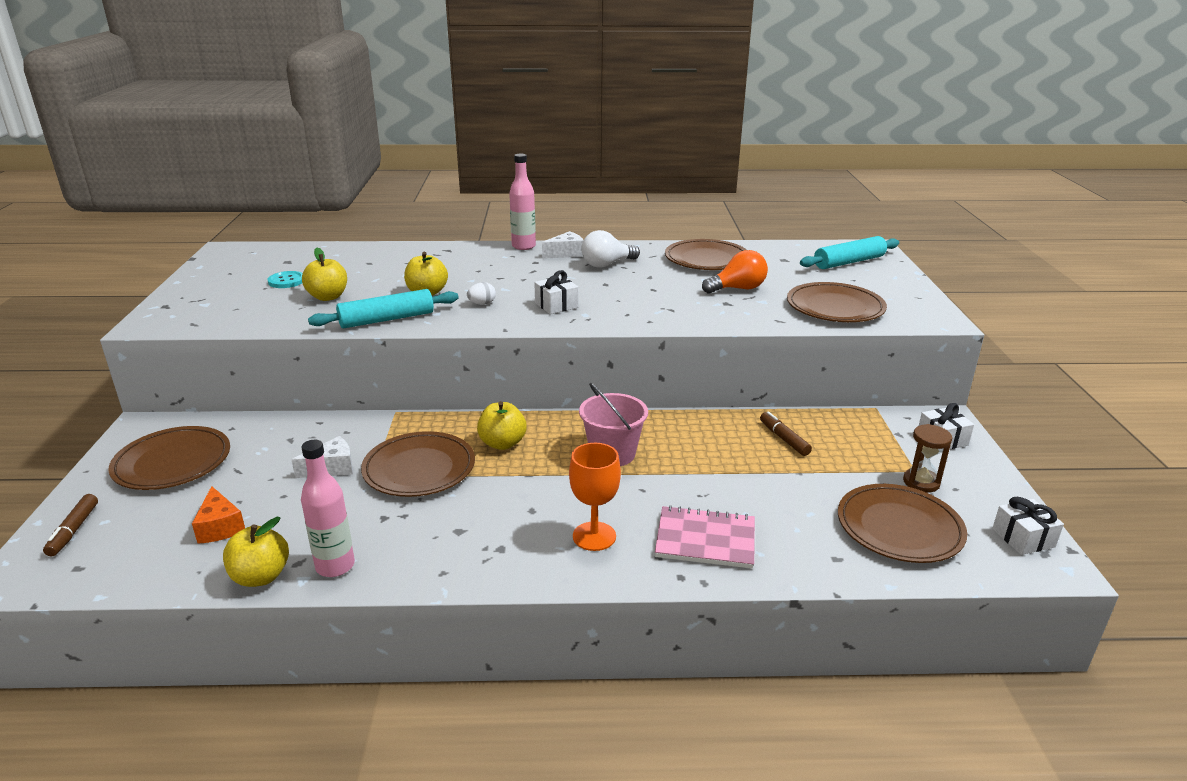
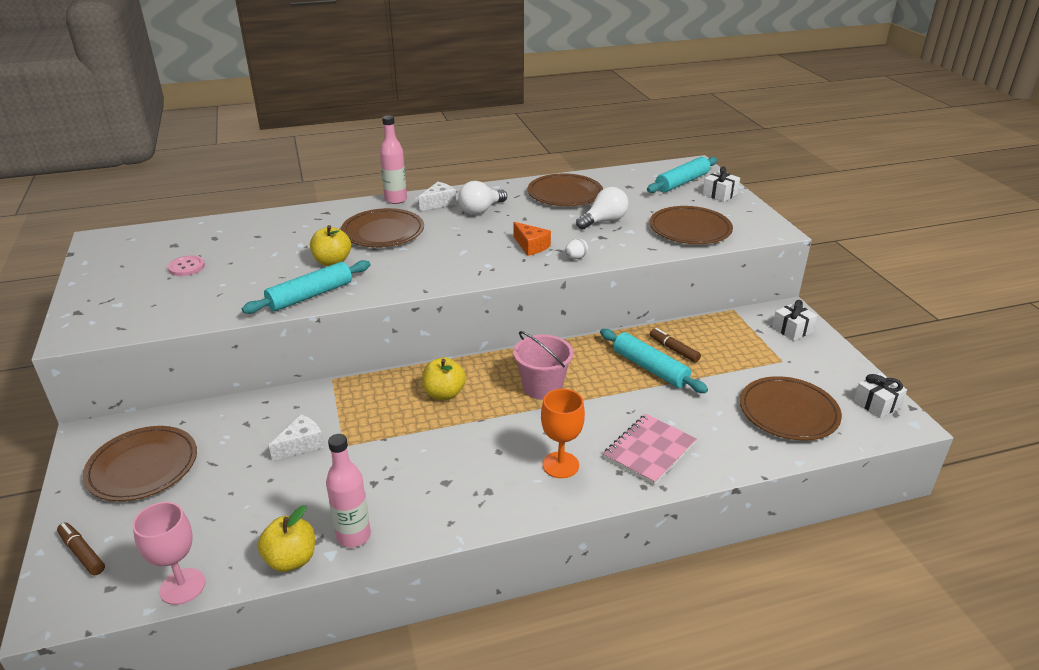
camera: 15 degrees left, 5 degrees up
brown marker [43,494,98,556] -> brown marker turned 150 degrees clockwise [57,522,105,575]
orange cheese [192,486,245,544] -> orange cheese moved to [513,222,551,256]
turquoise button [267,271,303,288] -> pink button [168,255,205,276]
yellow apple [302,248,347,301] -> none
brown plate [361,431,475,497] -> brown plate moved to [341,208,424,247]
white egg [467,282,496,305] -> white egg moved to [565,239,588,259]
white gift [534,270,578,314] -> white gift moved to [703,166,740,202]
pink notebook [655,505,755,569] -> pink notebook turned 45 degrees counterclockwise [603,414,697,485]
orange light bulb [702,250,768,294] -> white light bulb [576,187,629,230]
brown hourglass [903,424,952,493] -> none
none -> pink goblet [132,502,205,605]
none -> turquoise rolling pin [600,329,708,393]

